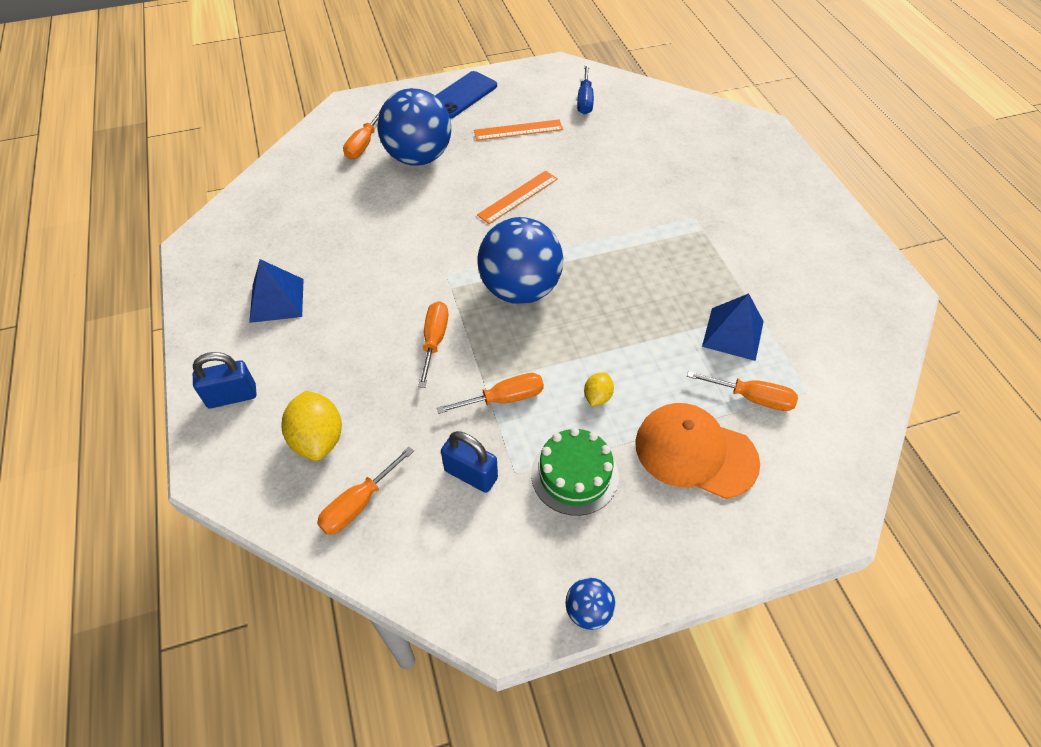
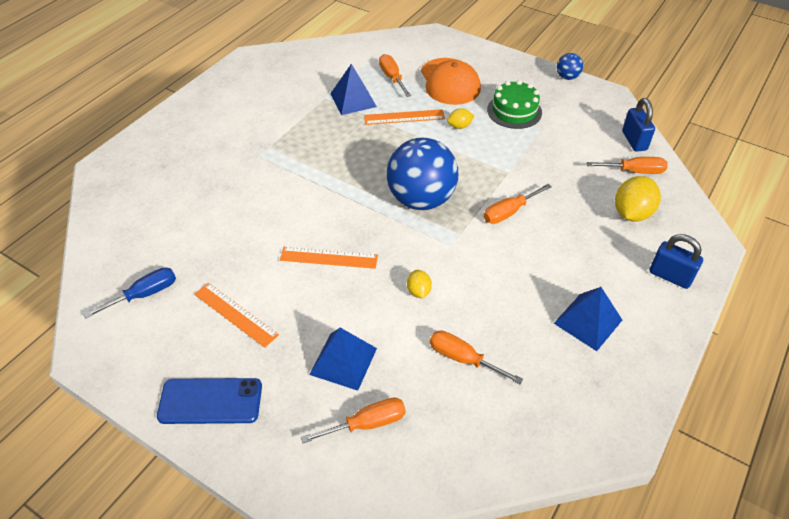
camera: 130 degrees left, 5 degrees down
blue ball [378,88,451,166] -> blue pyramid [310,328,377,391]
orange screwdriver [437,373,544,414] -> orange screwdriver moved to [430,330,523,384]
blue padlock [441,431,498,493] -> blue padlock moved to [622,98,655,152]
none -> orange ruler [364,109,445,125]
none -> yellow lemon [407,270,432,299]

